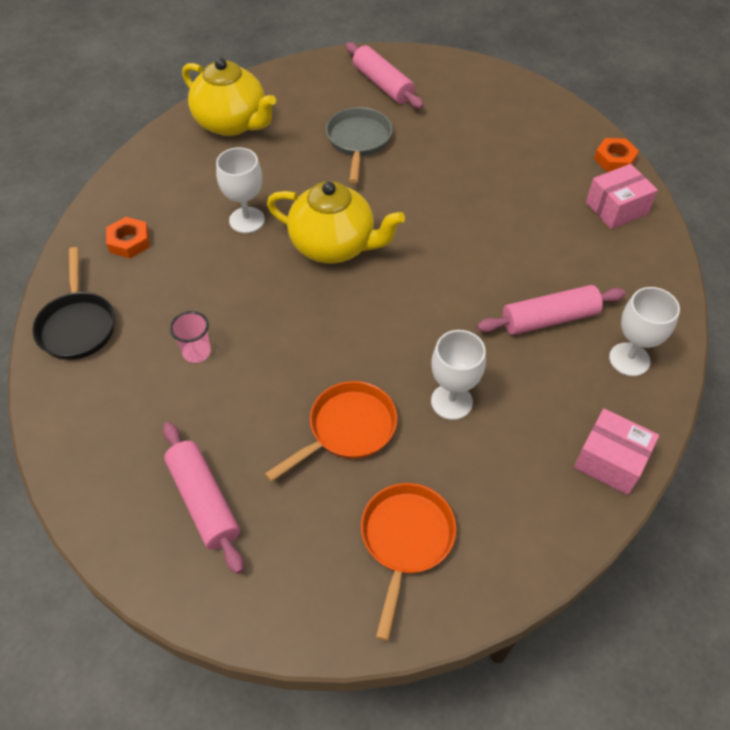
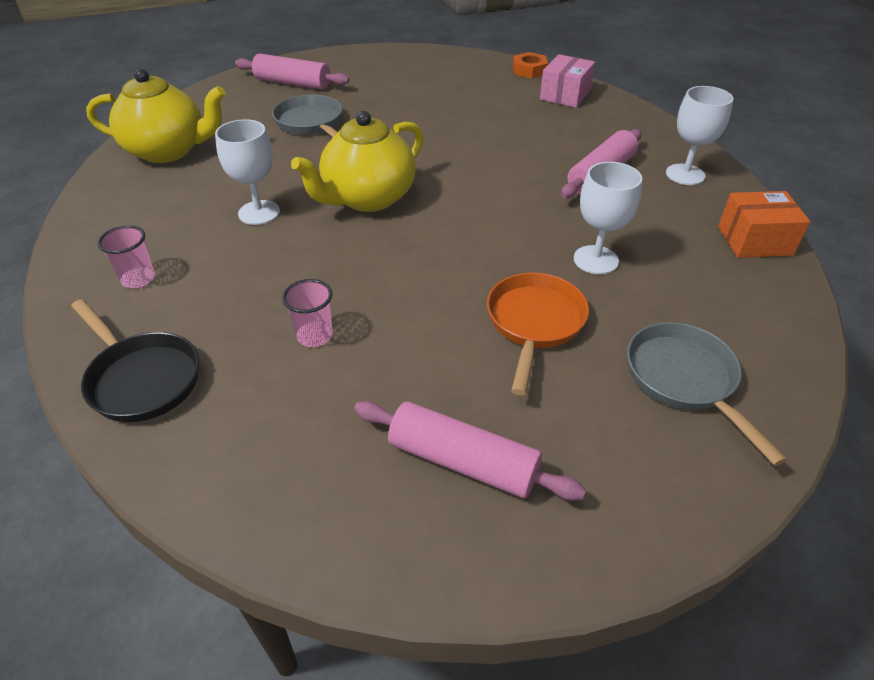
camera: 35 degrees left, 10 degrees down
orange nut [106,217,150,258] -> pink cup [97,225,155,288]
yellow teapot [267,181,405,263] -> yellow teapot turned 150 degrees clockwise [291,111,424,212]
orange pan [361,483,457,641] -> grey pan [627,322,787,466]
pink box [574,408,659,495] -> orange box [718,191,810,258]

